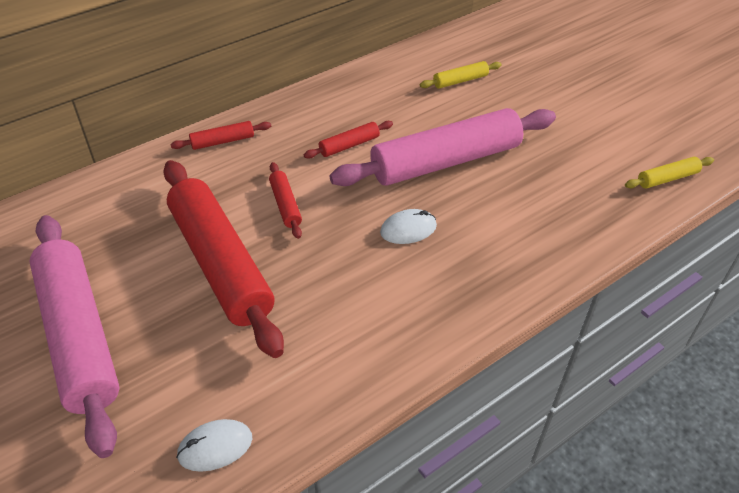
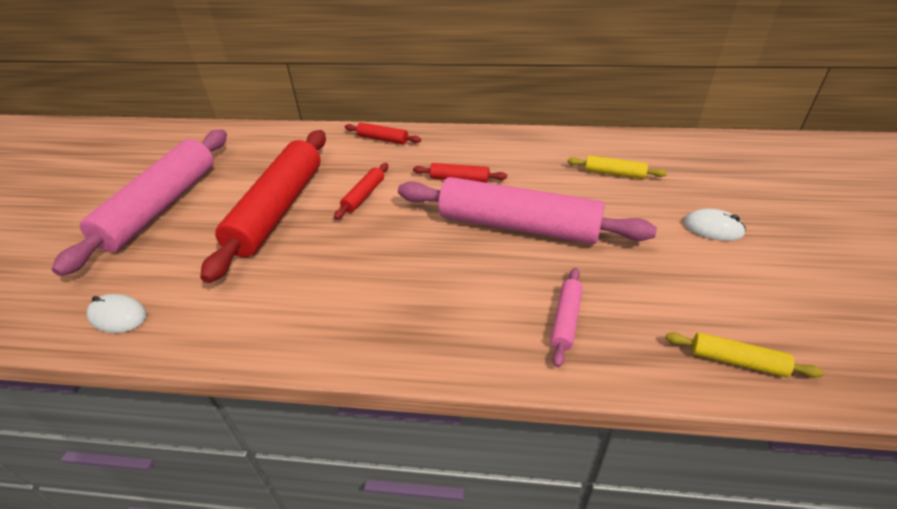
camera: 45 degrees right, 5 degrees down
white mouse [380,209,437,244] -> white mouse moved to [683,209,746,241]
none -> pink rolling pin [550,268,583,367]

